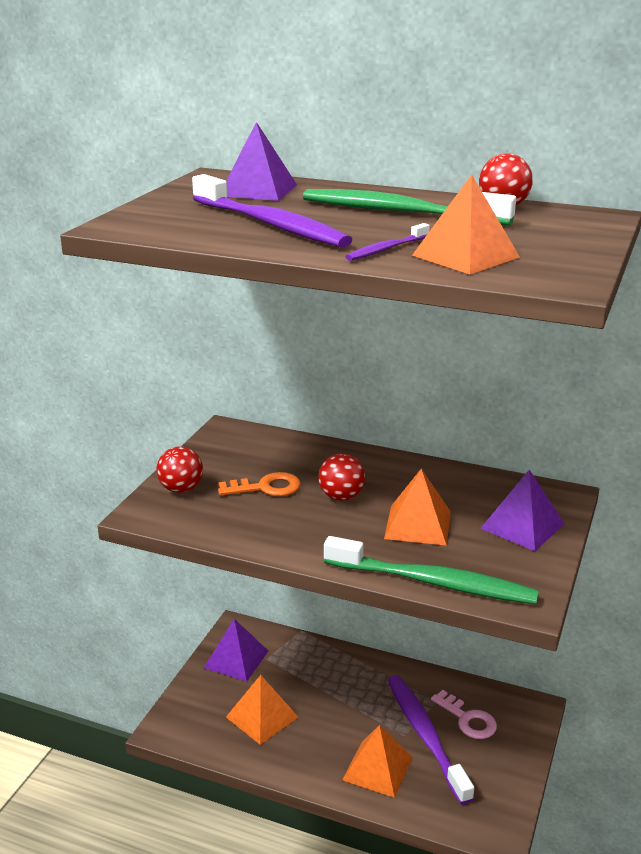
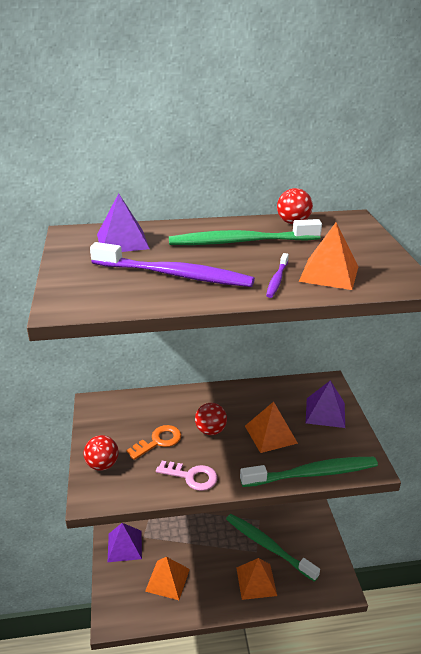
camera: 30 degrees left, 5 degrees up
purple toothbrush [388,675,474,805] -> green toothbrush [226,514,320,582]
pink key [431,690,497,739] -> pink key moved to [156,461,218,491]

